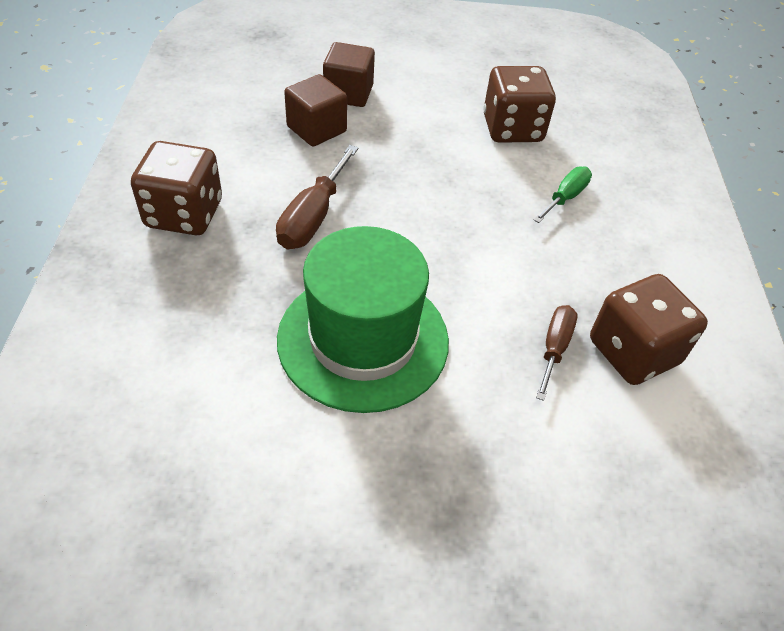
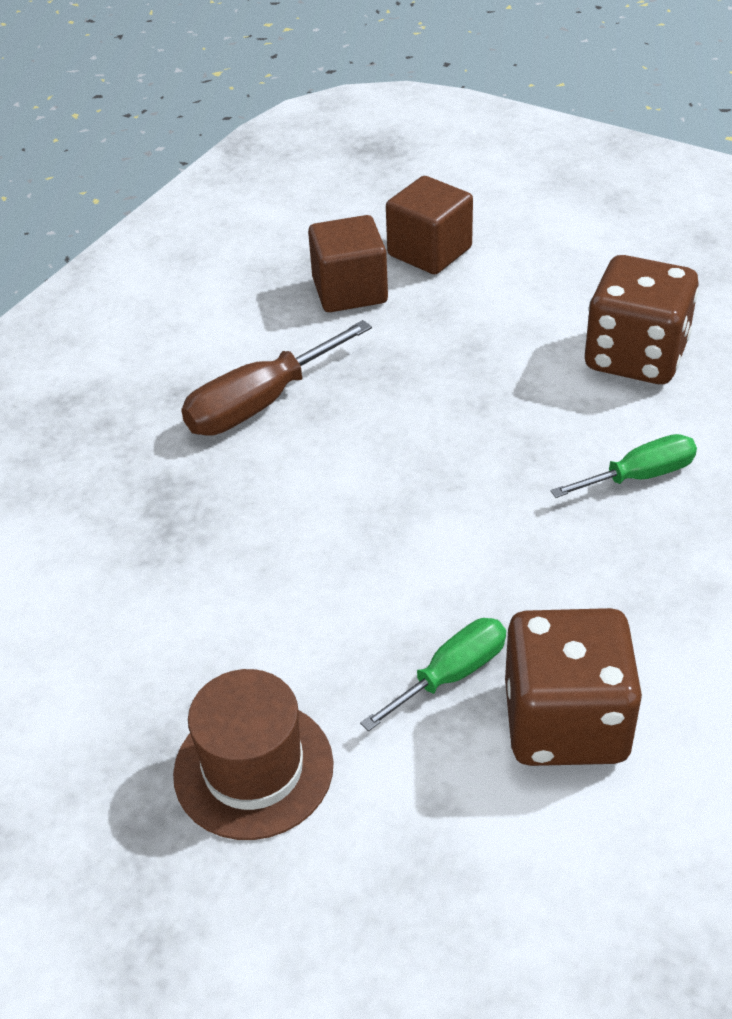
camera: 35 degrees right, 5 degrees down
brown dice [131,141,222,235] -> none
green hat [277,226,449,413] -> none
brown screwdriver [536,305,577,401] -> green screwdriver [360,618,506,731]
none -> brown hat [173,669,334,840]

